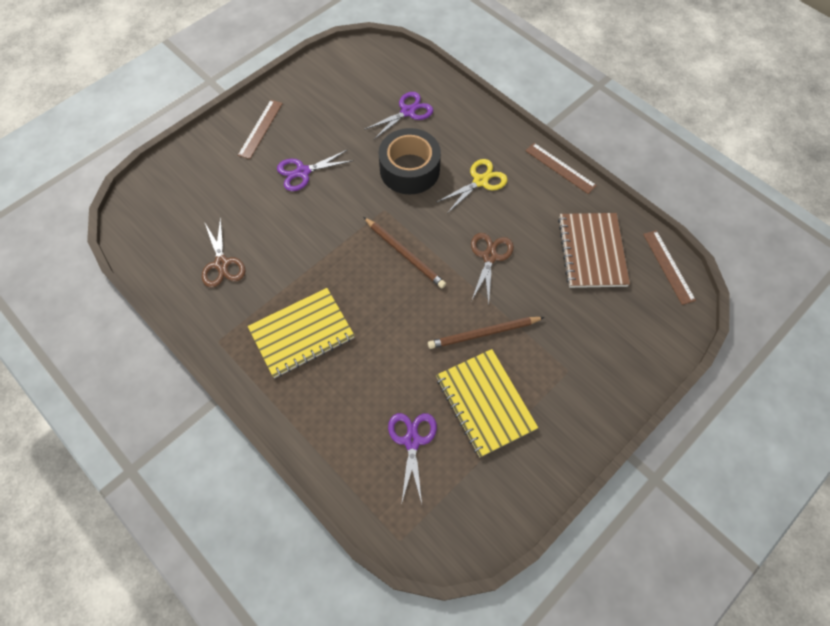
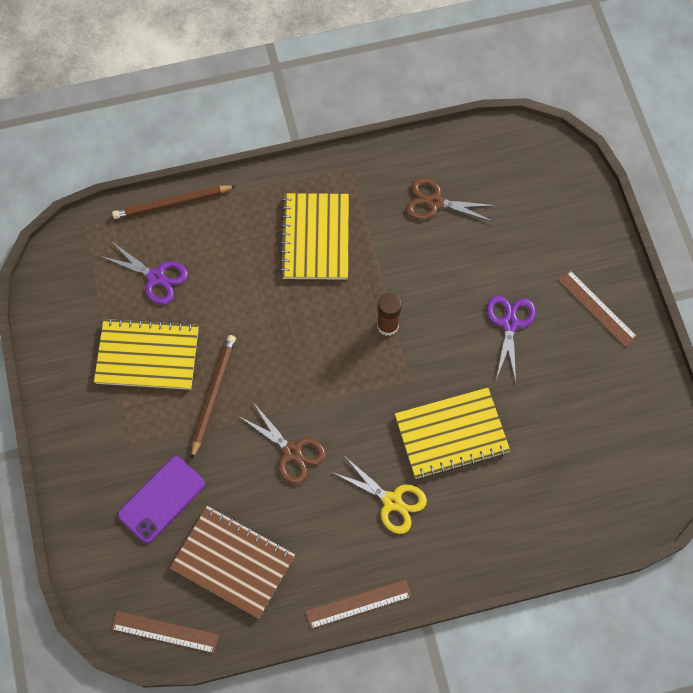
camera: 120 degrees right, 5 degrees up
purple scissors [364,92,433,139] -> none
brown pencil [364,217,446,288] -> brown pencil moved to [112,185,236,219]
black tape [378,128,441,194] -> yellow notebook [395,388,510,479]
yellow scissors [437,159,508,213] -> yellow scissors turned 45 degrees counterclockwise [332,457,427,534]
none -> purple phone [118,456,205,543]
none -> brown glue stick [377,293,402,336]

